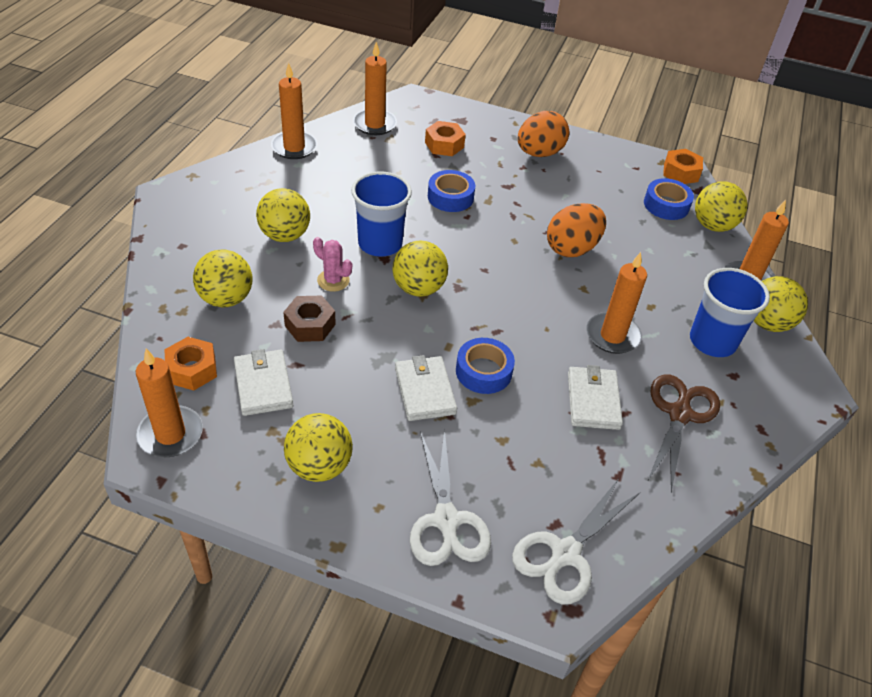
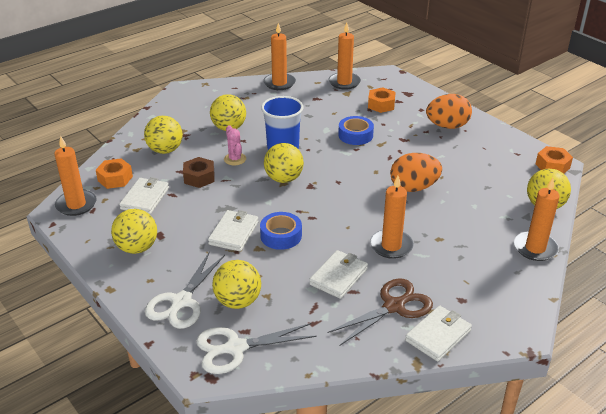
camera: 35 degrees right, 10 degrees down
blue tape [644,178,694,220] -> none
blue cup [690,268,770,357] -> none
yellow ball [754,276,808,332] -> yellow ball moved to [212,260,261,309]
none -> white wallet [405,306,472,361]

